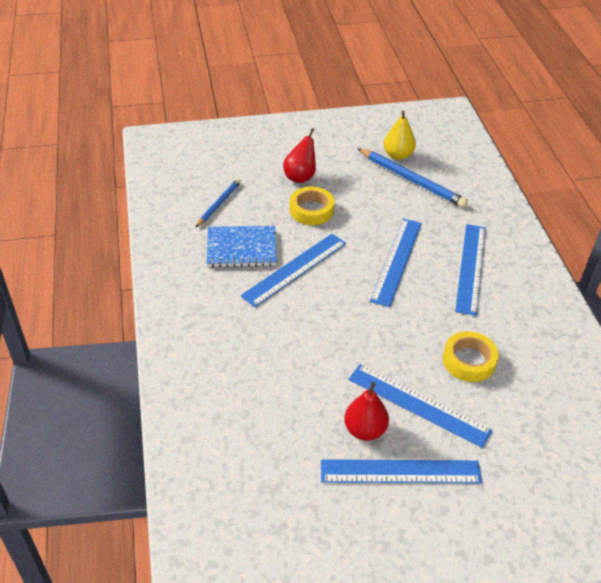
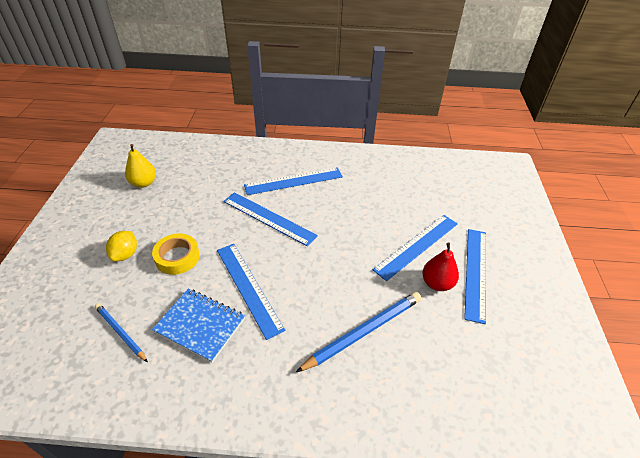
camera: 75 degrees left, 0 degrees up
blue notebook [207,226,277,267] -> blue notebook turned 75 degrees counterclockwise [152,288,245,363]
red pear [283,128,316,183] -> yellow lemon [106,231,137,261]
blue pencil [357,148,468,208] -> blue pencil moved to [296,292,421,372]
yellow tape [443,331,499,382] -> none
blue ruler [455,224,486,316] -> blue ruler turned 45 degrees counterclockwise [244,167,343,195]

